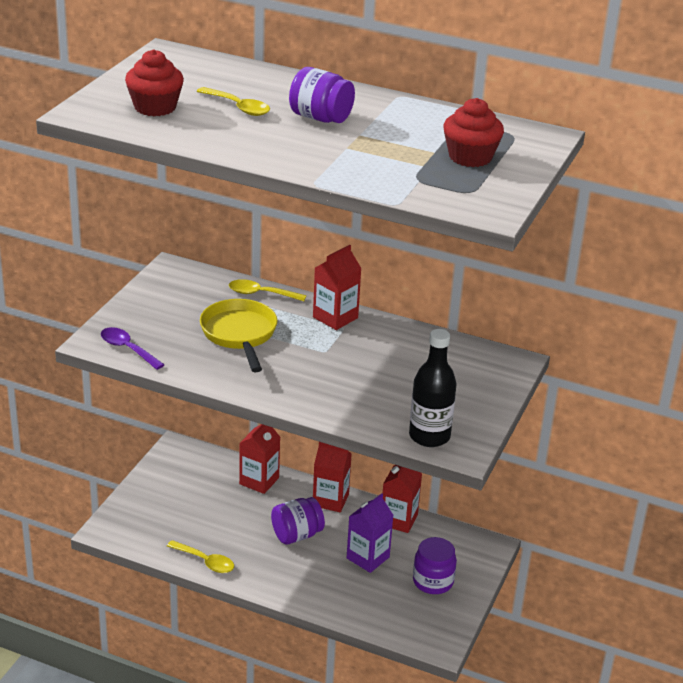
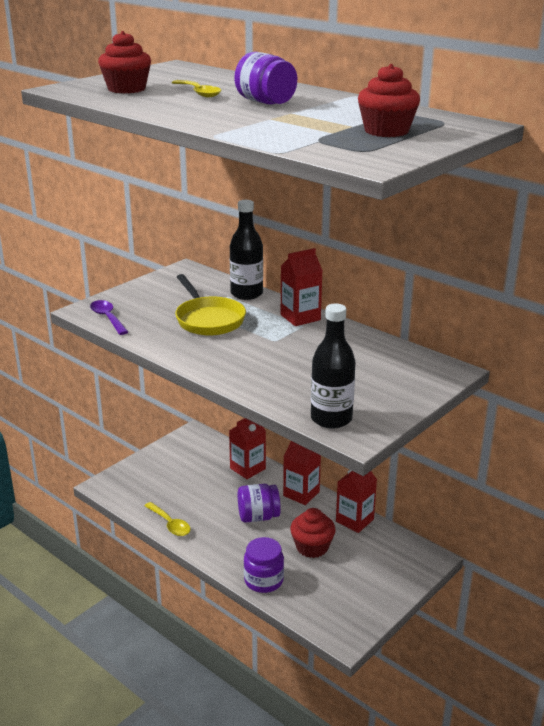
camera: 20 degrees right, 5 degrees down
yellow pan [200,299,278,372] -> yellow pan turned 150 degrees clockwise [175,274,246,335]
yellow spoon [229,279,306,301] -> black bottle [230,200,263,300]
purple carton [347,493,394,573] -> red cupcake [290,508,336,558]
purple jar [413,537,457,594] -> purple jar moved to [244,537,284,593]

